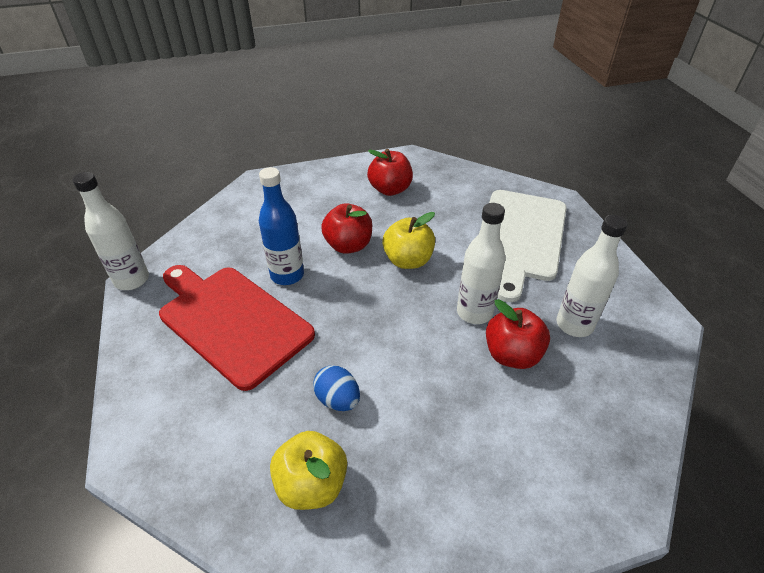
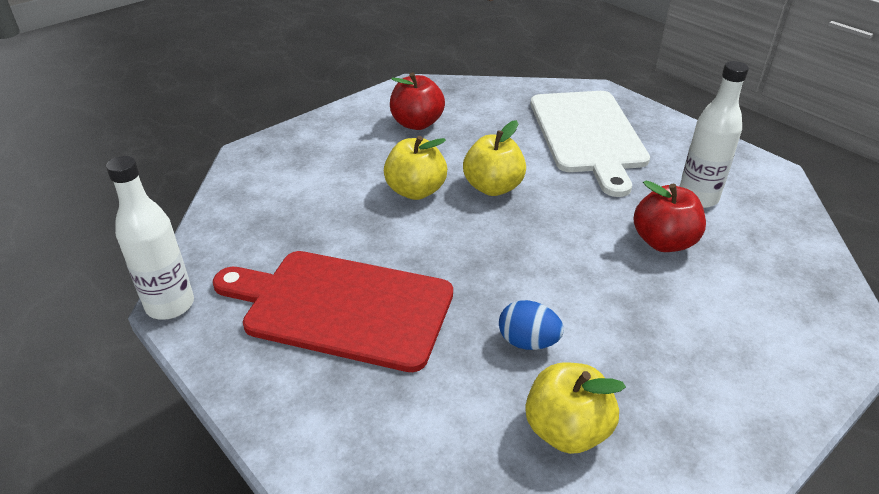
camera: 25 degrees left, 5 degrees down
blue bottle [259,167,304,285] -> none
red apple [321,203,372,254] -> yellow apple [384,136,447,200]
white bottle [457,203,506,324] -> none

